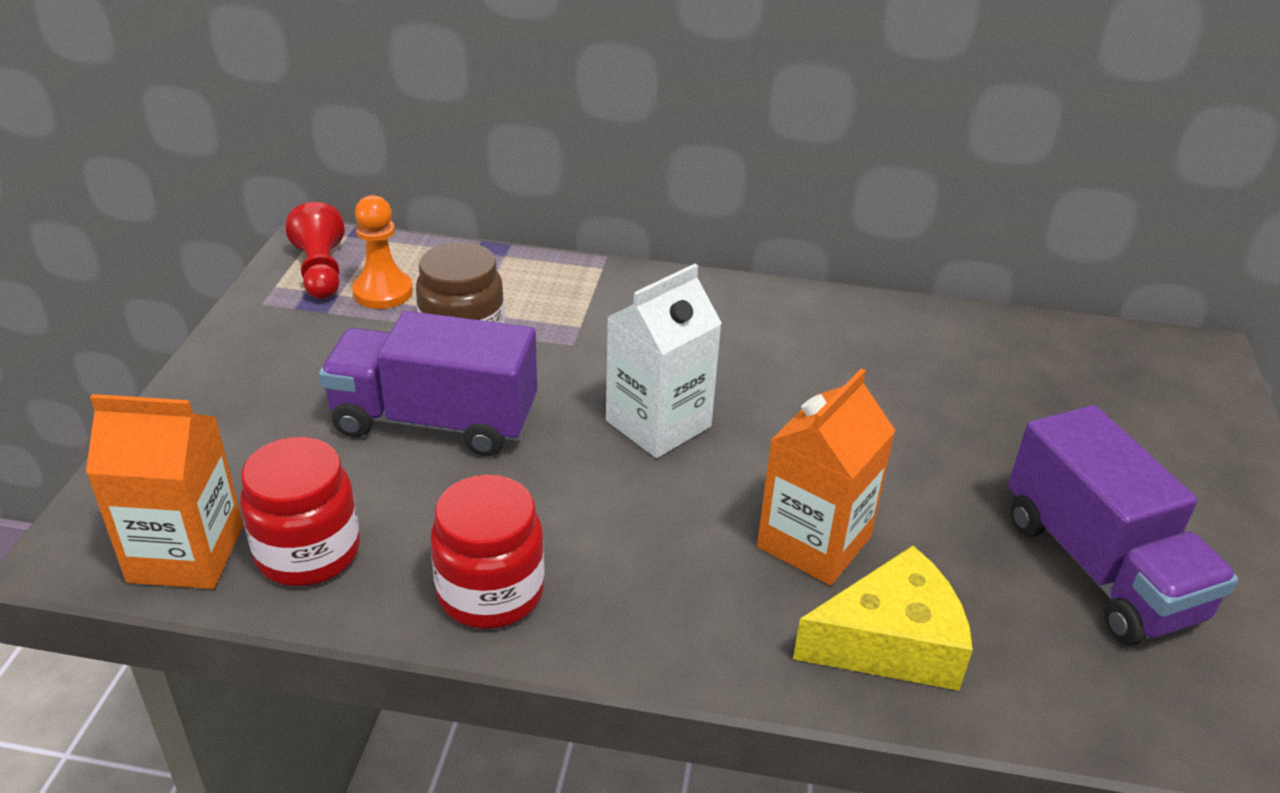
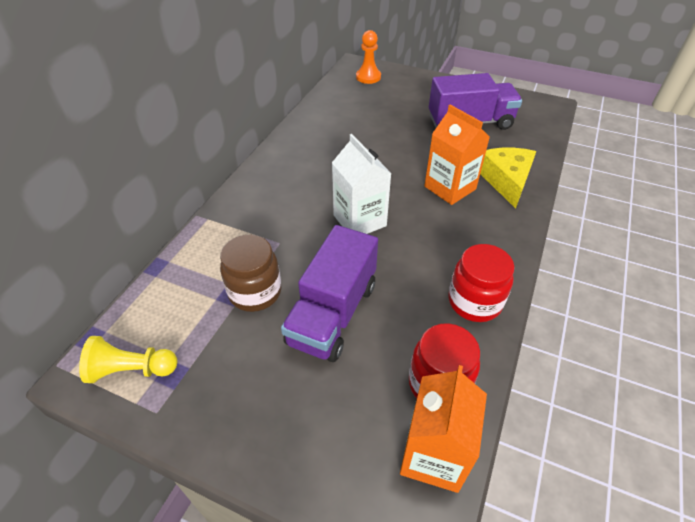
camera: 75 degrees left, 10 degrees up
red pawn [285,202,345,299] -> yellow pawn [79,336,177,383]
orange pawn [352,195,413,309] -> orange pawn moved to [356,30,381,84]

